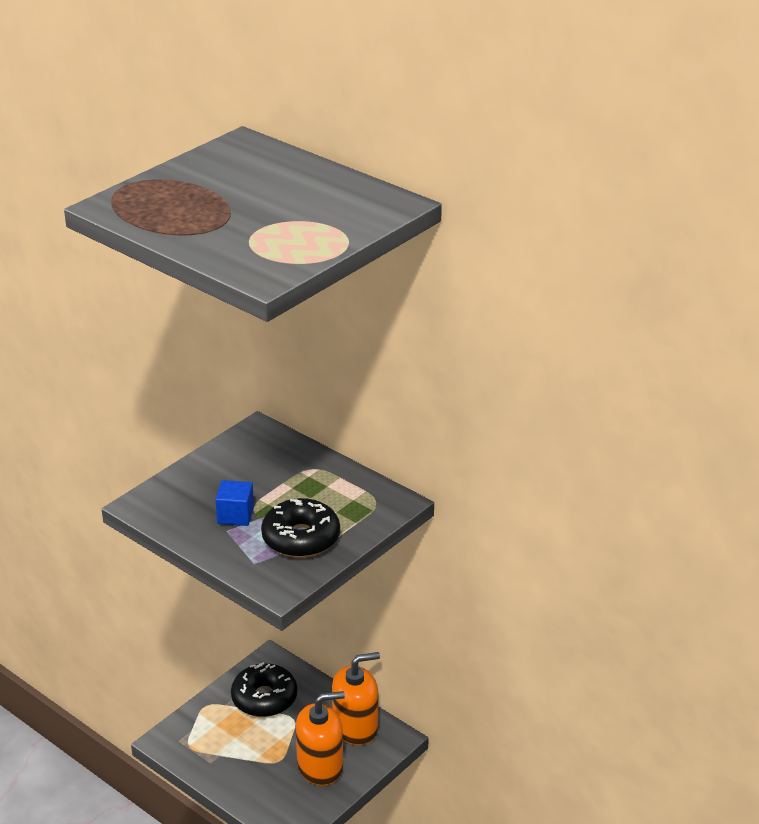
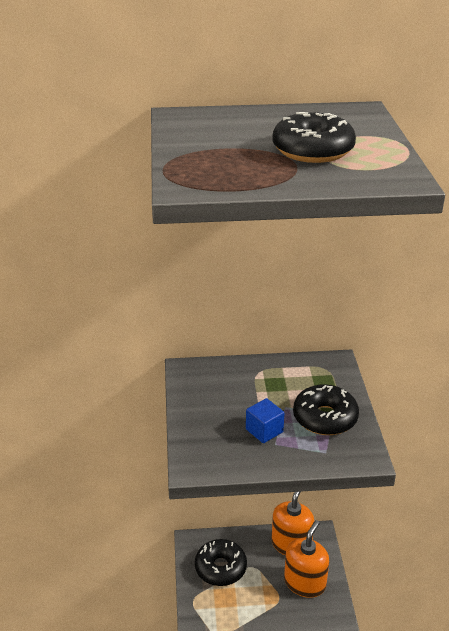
camera: 45 degrees left, 0 degrees up
none -> black donut [272,112,356,163]

